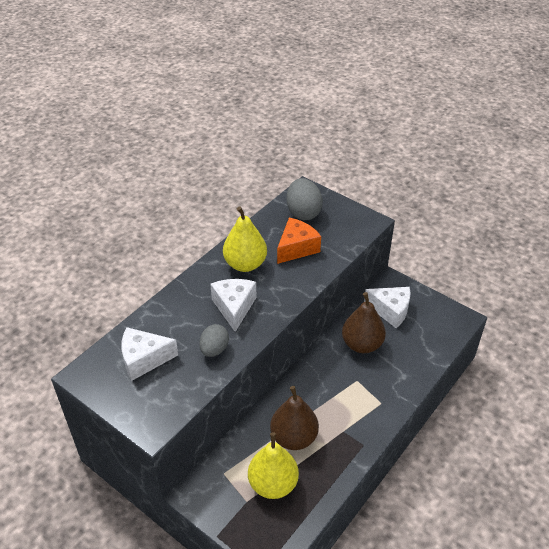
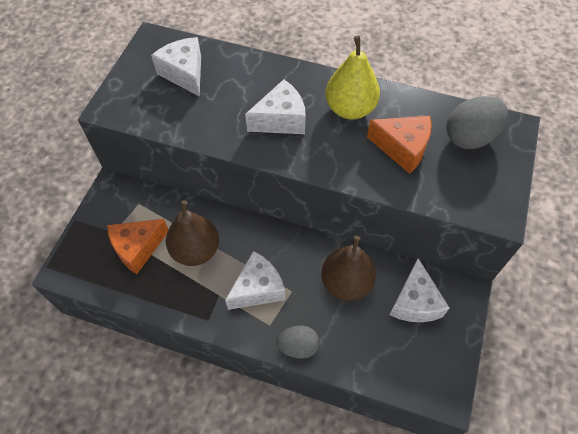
camera: 70 degrees right, 15 degrees up
grey egg [199,324,229,357] -> grey egg moved to [276,326,320,359]
yellow pear [248,432,299,499] -> orange cheese [107,219,168,274]
none -> white cheese [225,251,285,310]

